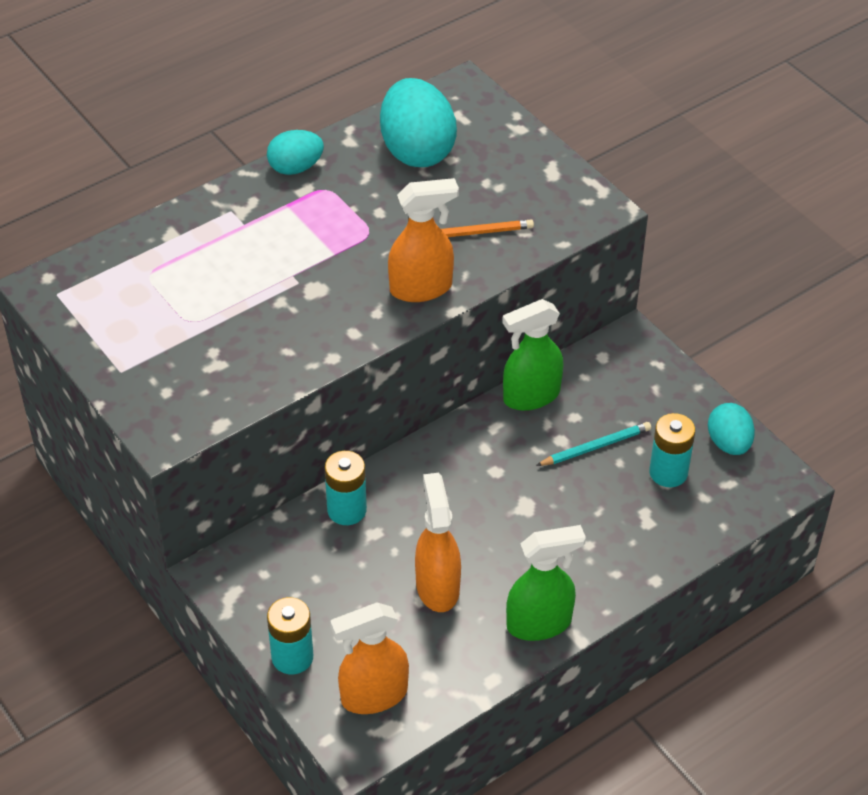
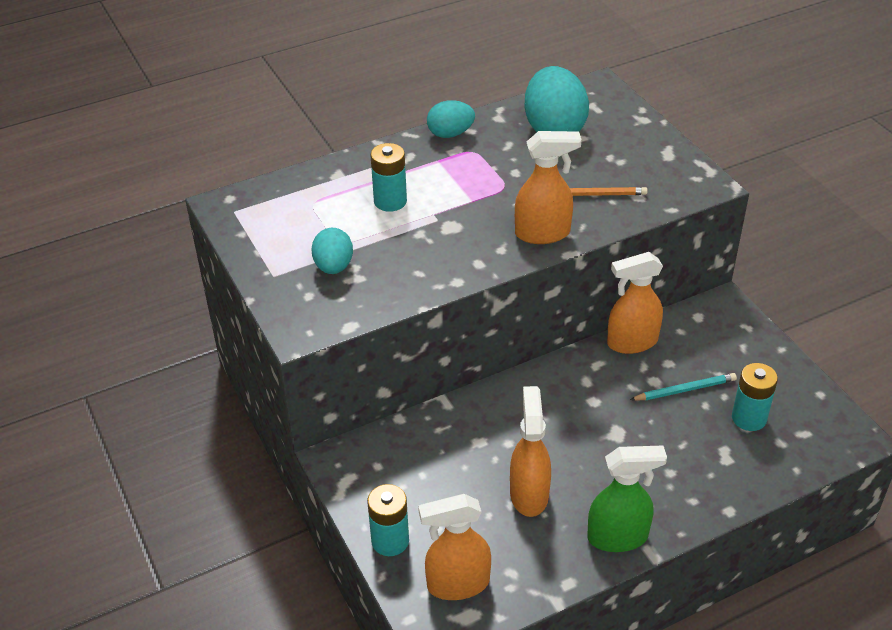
camera: 10 degrees right, 5 degrees down
turquoise battery [325,451,367,525] -> turquoise battery moved to [370,143,407,212]
green spray bottle [502,299,563,411] -> orange spray bottle [607,252,663,354]
turquoise egg [708,403,755,455] -> turquoise egg moved to [311,228,353,274]

